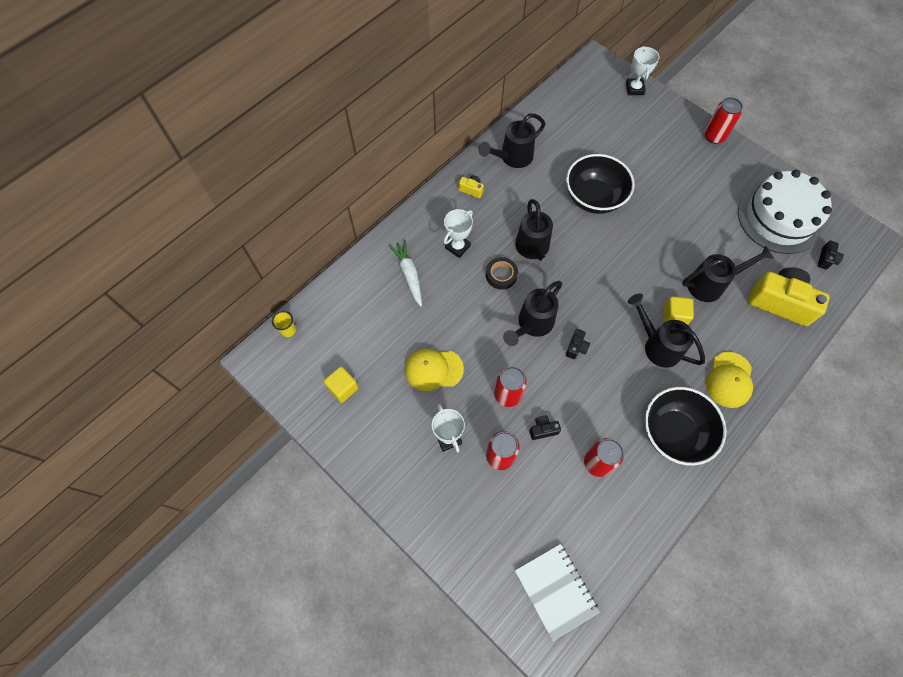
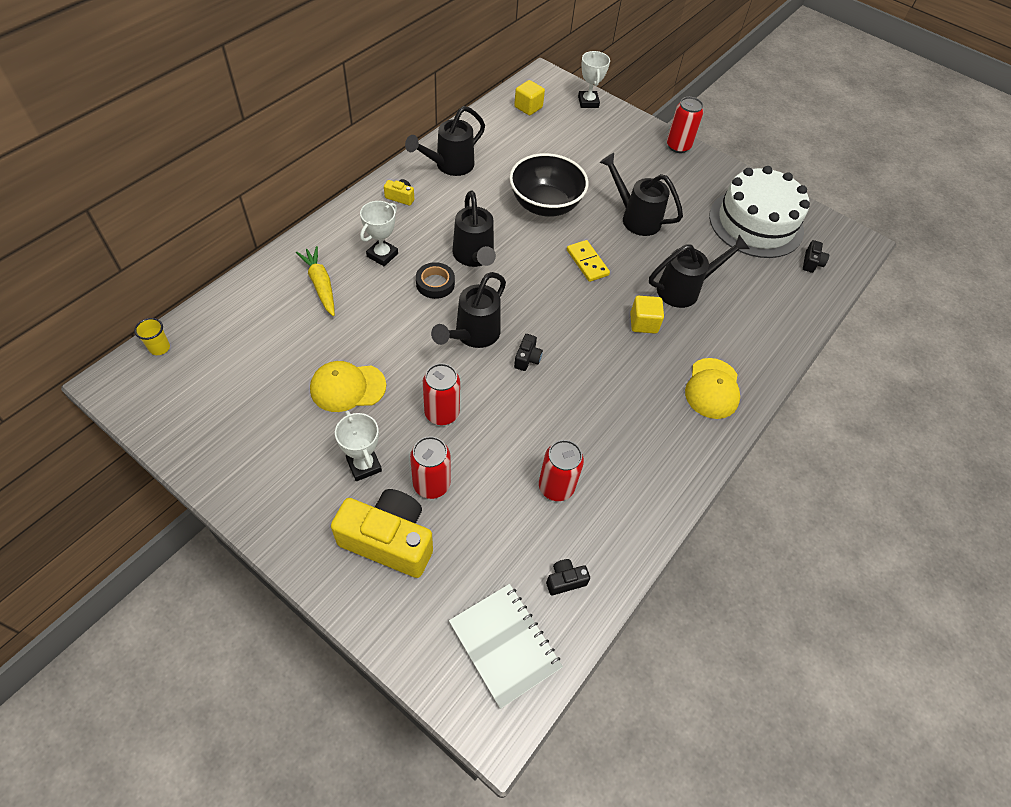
camera: 10 degrees left, 10 degrees down
yellow cube [324,366,359,403] -> yellow cube moved to [514,80,545,115]
white carrot [389,240,422,306] -> yellow carrot [296,246,335,316]
black camera [530,416,561,440] -> black camera moved to [546,559,590,595]
black watering can [628,294,705,368] -> black watering can moved to [600,153,683,236]
black bowl [645,387,726,466] -> none
yellow camera [748,267,830,326] -> yellow camera moved to [331,489,433,578]
none -> yellow domino [567,240,610,282]

